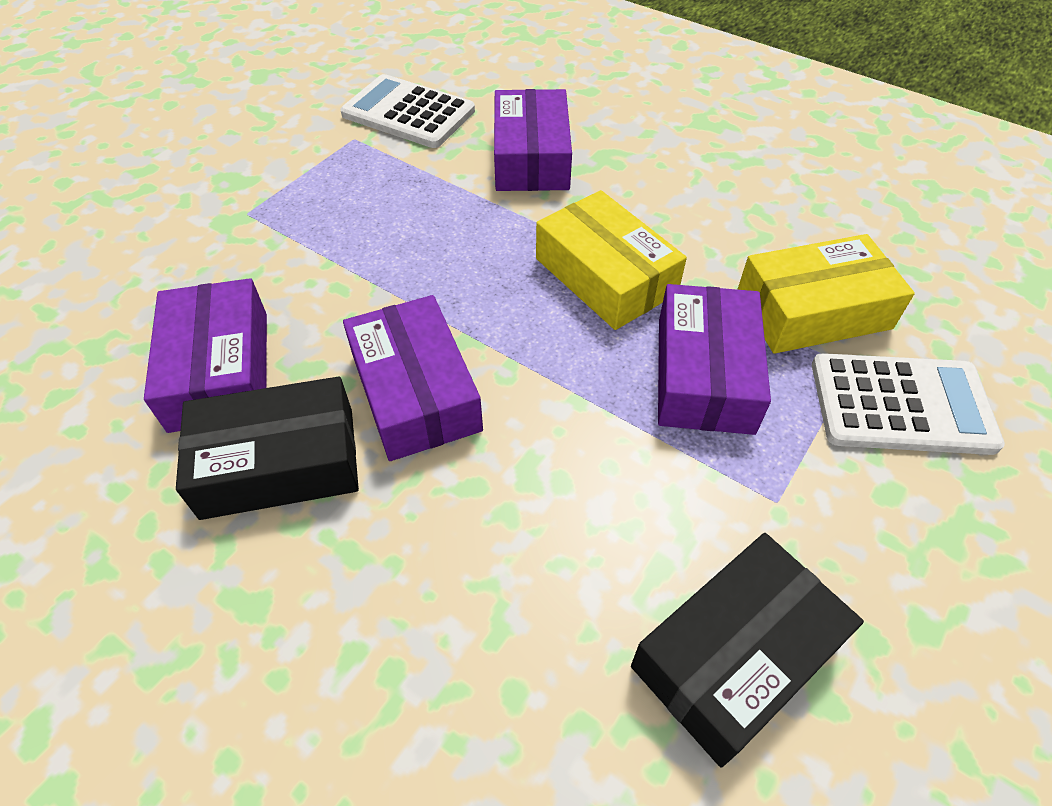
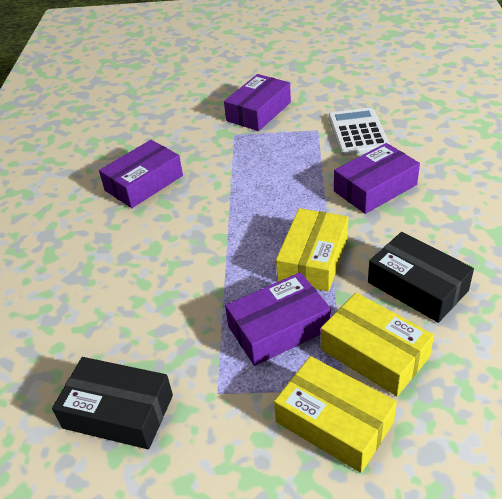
camera: 60 degrees right, 10 degrees down
black box [176,376,359,520] -> black box moved to [368,232,474,323]
purple box [343,295,483,461] -> purple box moved to [224,74,291,131]
white calculator [812,353,1005,455] -> yellow box [274,356,397,473]

